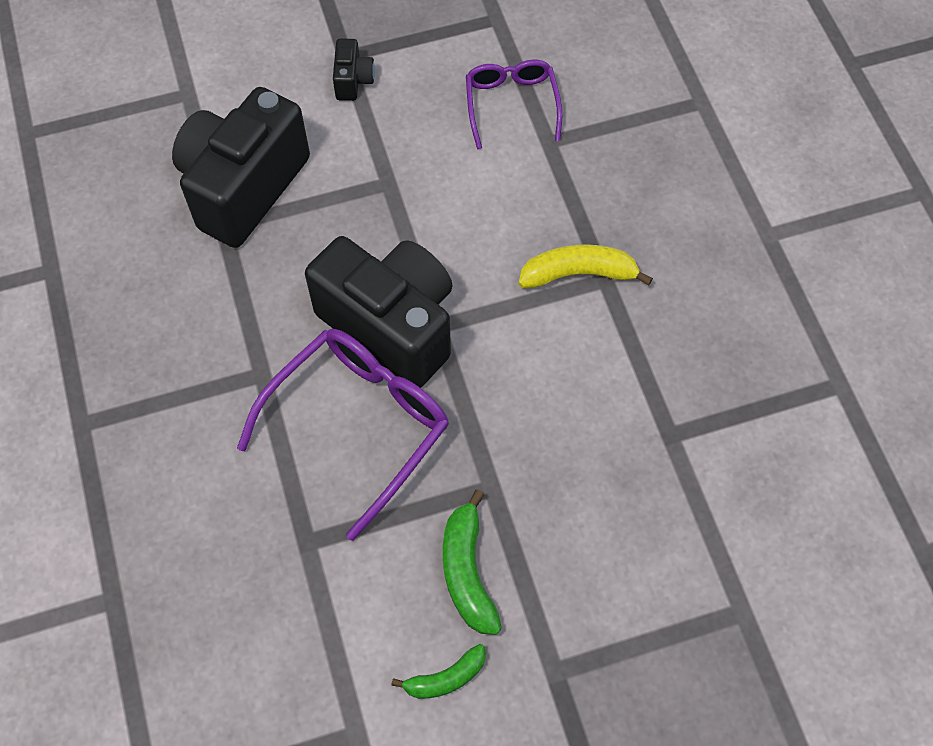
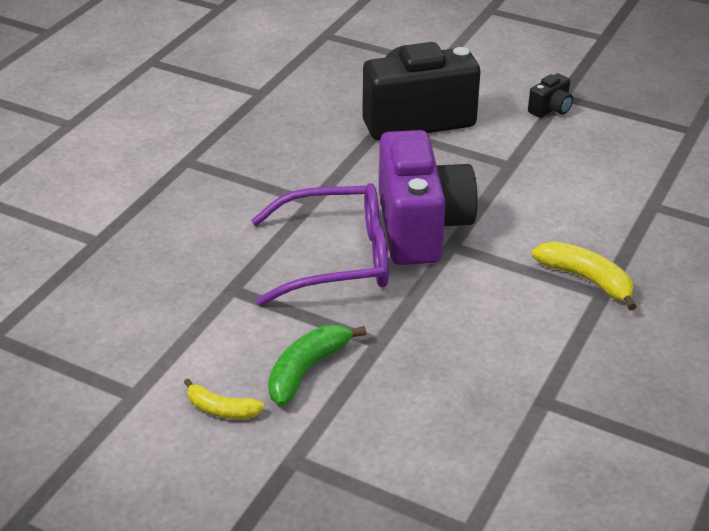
camera: 45 degrees right, 25 degrees down
black camera [305,236,453,388] -> purple camera [379,130,478,265]
green banana [391,644,486,699] -> yellow banana [184,379,265,419]
purple glasses [466,60,562,149] -> none

